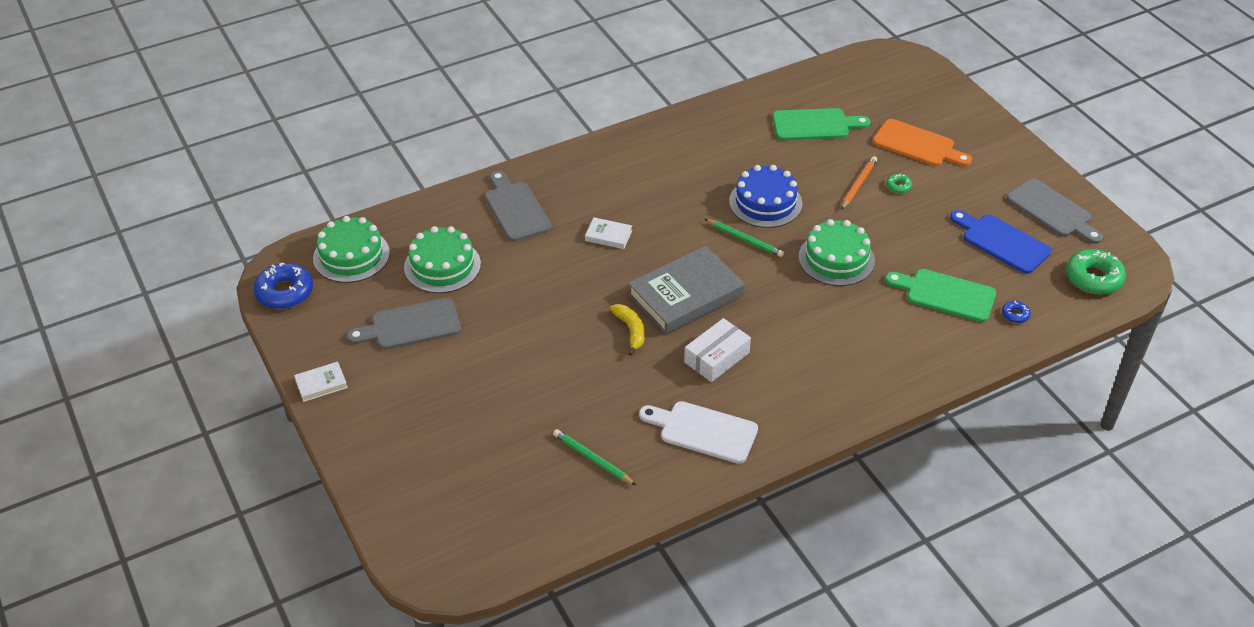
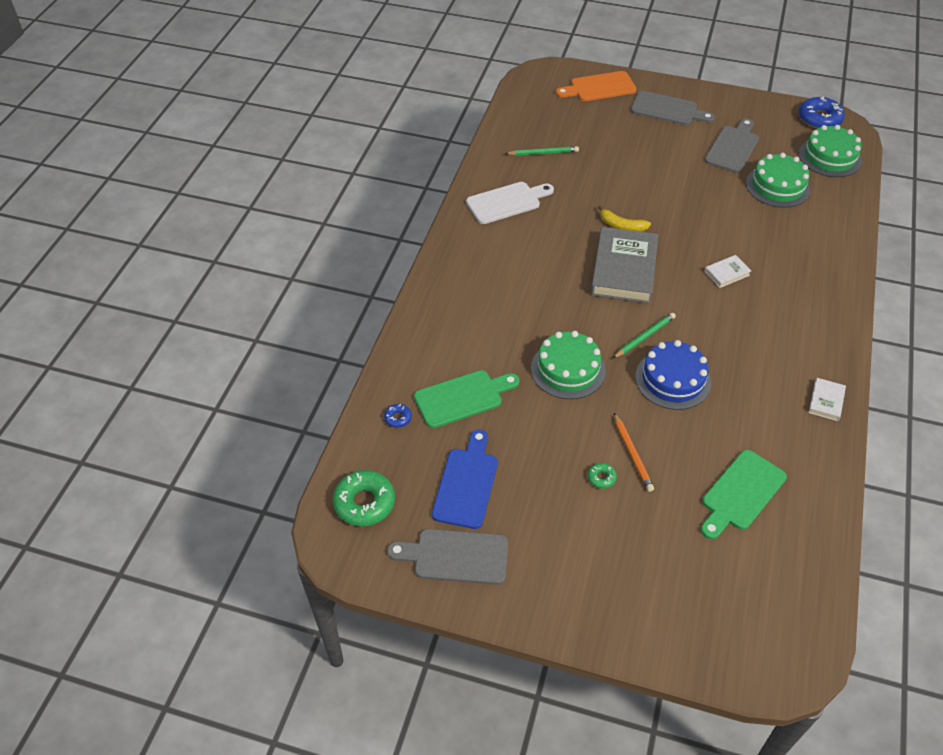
camera: 135 degrees right, 5 degrees up
white book [294,362,348,402] -> white book moved to [809,378,846,421]
grey cutting board [485,171,552,241] -> grey cutting board moved to [631,91,715,125]
white box [684,318,751,382] -> none
green pencil [705,219,784,257] -> green pencil turned 150 degrees clockwise [613,313,676,358]
orange cutting board [873,119,972,166] -> orange cutting board moved to [556,71,637,101]
blue cutting board [950,210,1051,274] -> blue cutting board turned 75 degrees counterclockwise [432,430,498,529]

